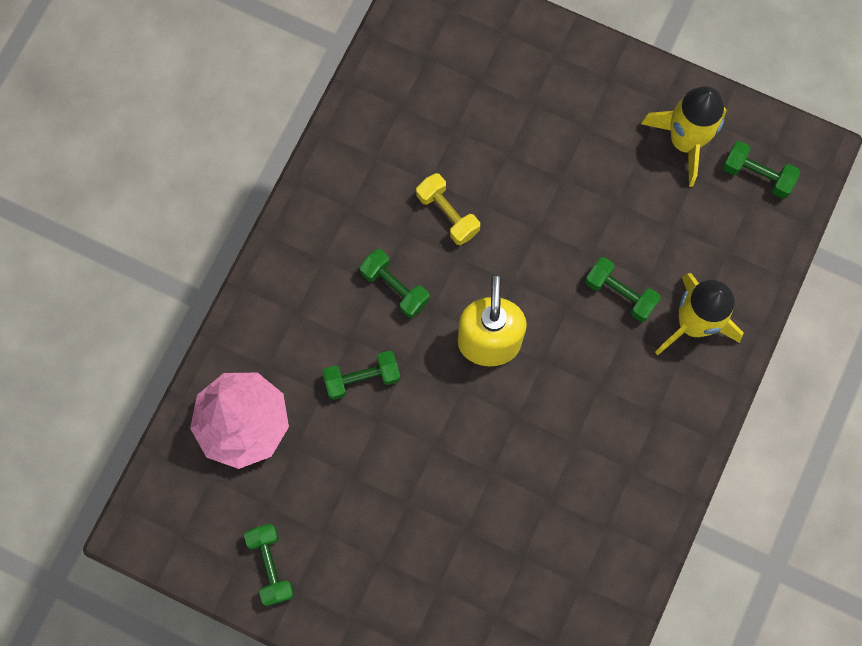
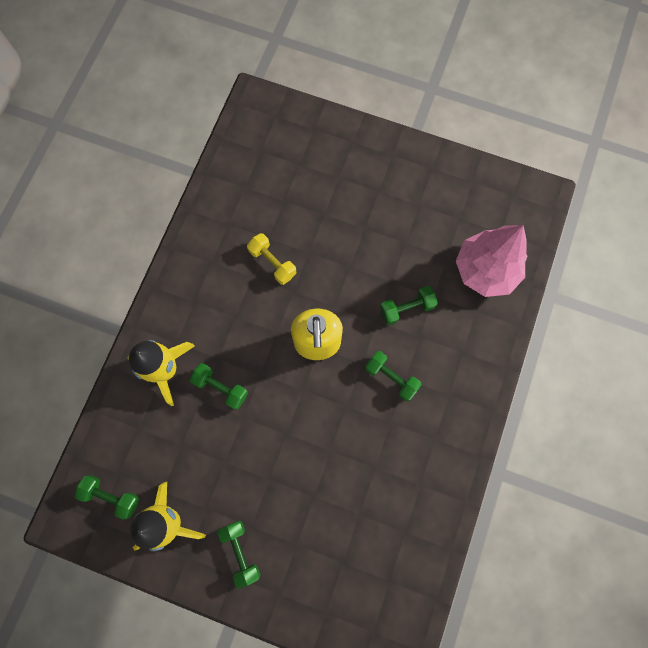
camera: 175 degrees right, 0 degrees up
green dumbbell [244,524,294,606] -> green dumbbell moved to [218,520,260,588]
yellow dumbbell [416,173,480,245] -> yellow dumbbell moved to [247,233,297,285]

